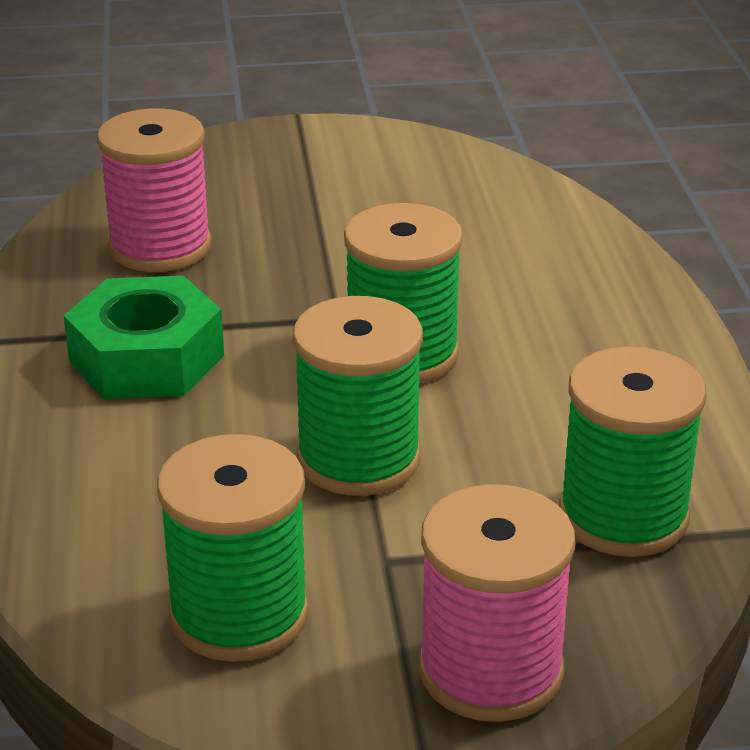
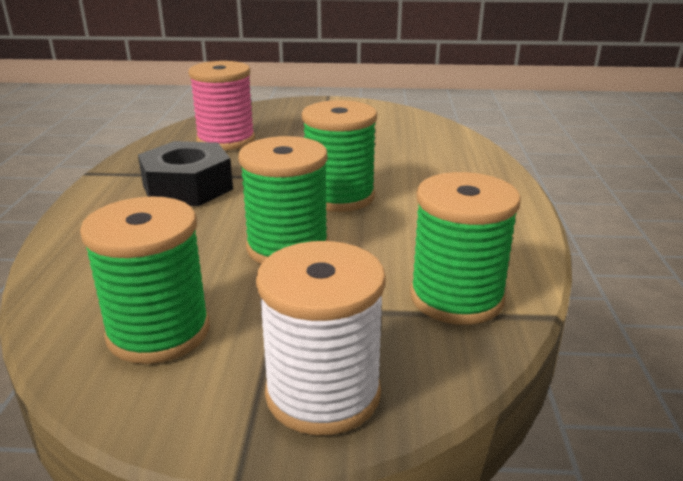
camera: 10 degrees right, 5 degrees down
green nut [64,276,224,399] -> black nut [138,141,233,206]
pink spool [419,484,575,722] -> white spool [256,241,386,435]

